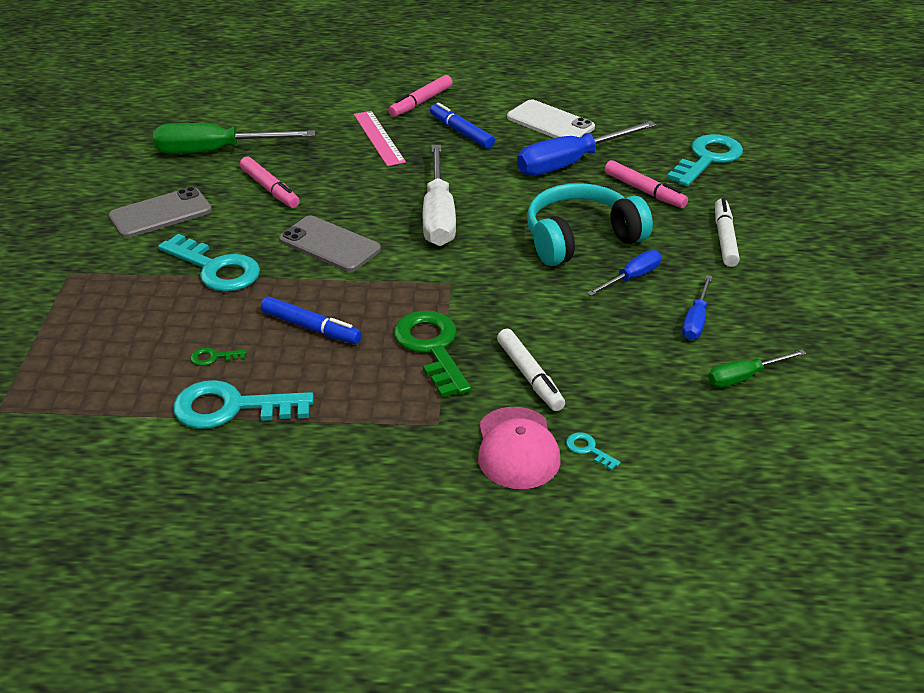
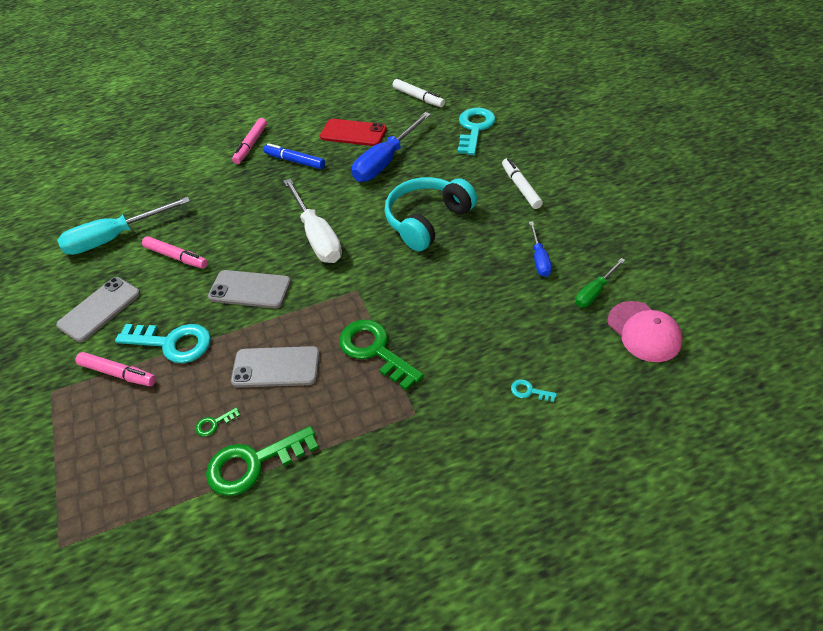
camera: 20 degrees left, 10 degrees up
green screwdriver [153,123,315,154] -> turquoise screwdriver [57,197,190,255]
turquoise key [173,380,314,429] -> green key [206,426,318,496]
blue marker [261,297,362,344] -> grey phone [231,346,320,388]
pink ruler [354,111,406,166] -> none
pink cap [478,407,561,489] -> pink cap moved to [608,301,683,362]
white marker [497,329,565,411] -> white marker moved to [393,79,445,107]
white phone [507,100,595,138] -> red phone [320,119,387,146]
blue screwdriver [587,250,661,296] -> none
pink marker [605,160,688,208] -> pink marker moved to [76,352,156,386]

